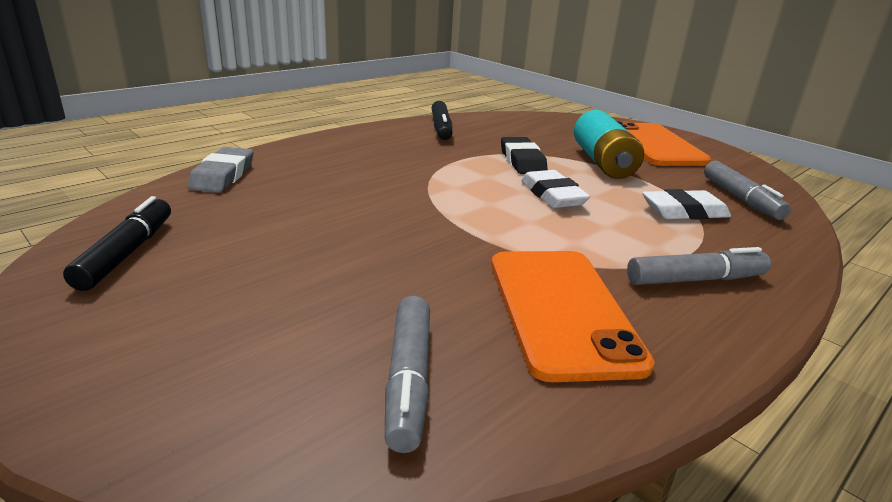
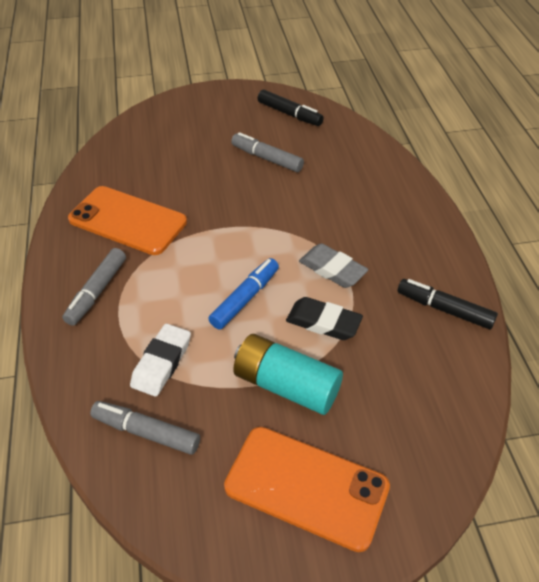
camera: 125 degrees right, 20 degrees up
grey eraser [188,147,254,193] -> grey eraser moved to [299,243,368,288]
grey marker [385,296,430,453] -> grey marker moved to [231,132,304,172]
white eraser [521,170,590,208] -> blue marker [208,258,279,330]

